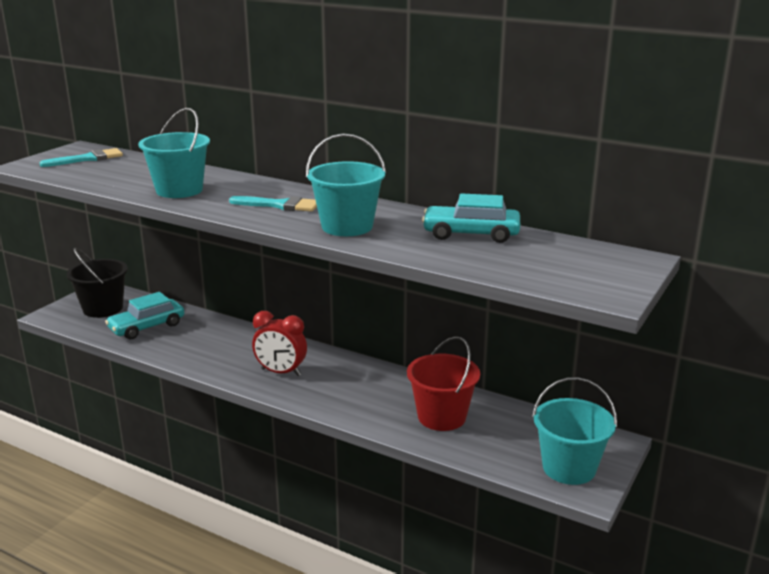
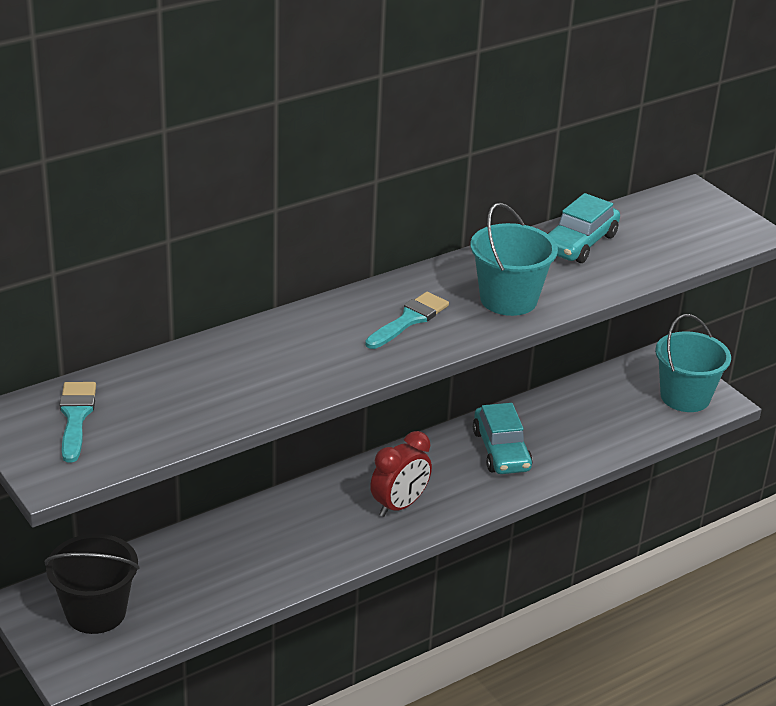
camera: 65 degrees left, 10 degrees up
turquoise car [105,292,184,339] -> turquoise car moved to [473,403,533,474]
turquoise bucket [138,108,210,198] -> none
red bucket [407,336,480,431] -> none

